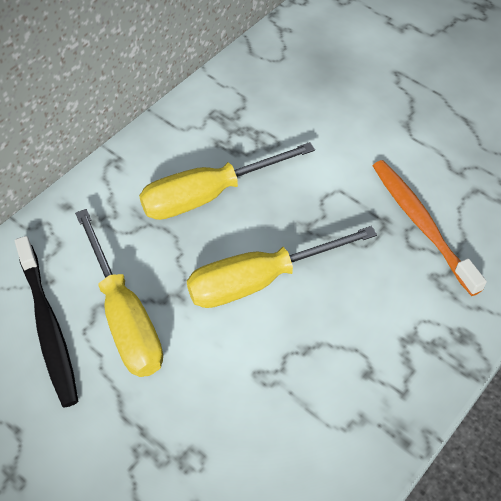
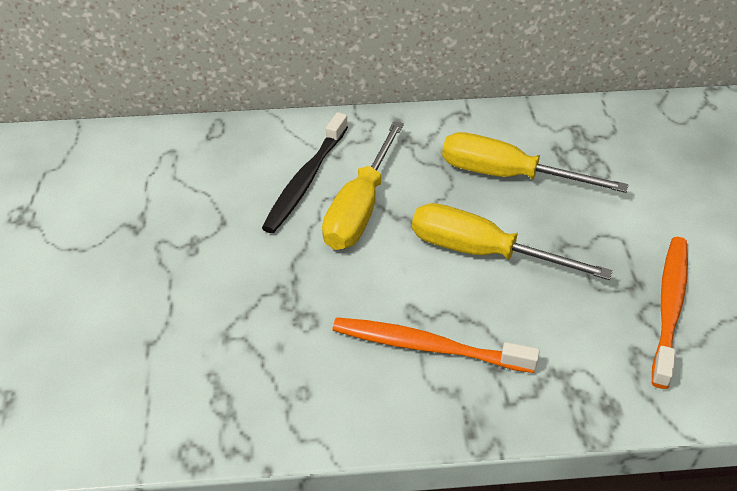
camera: 45 degrees right, 10 degrees down
none -> orange toothbrush [332,317,540,373]

